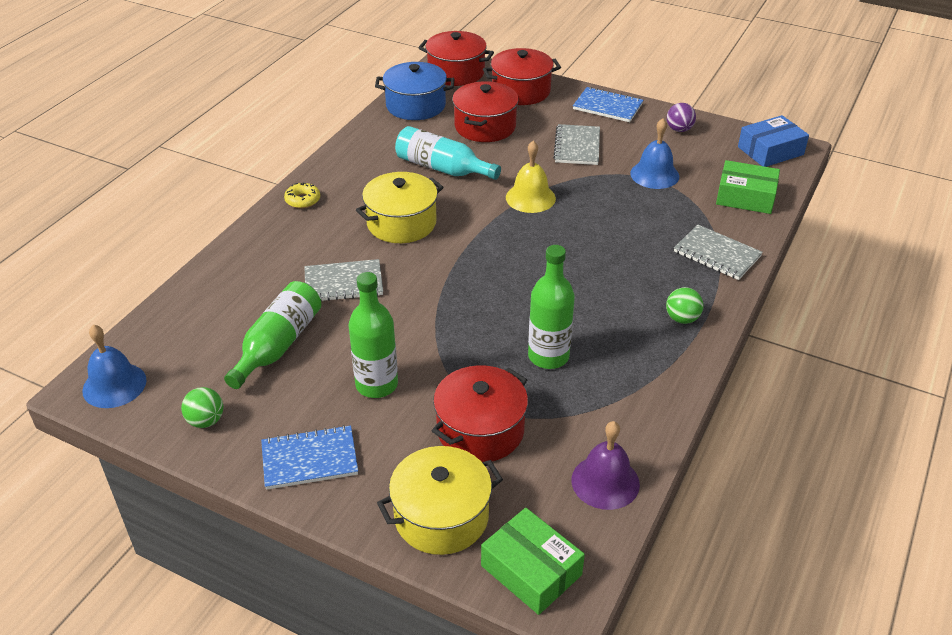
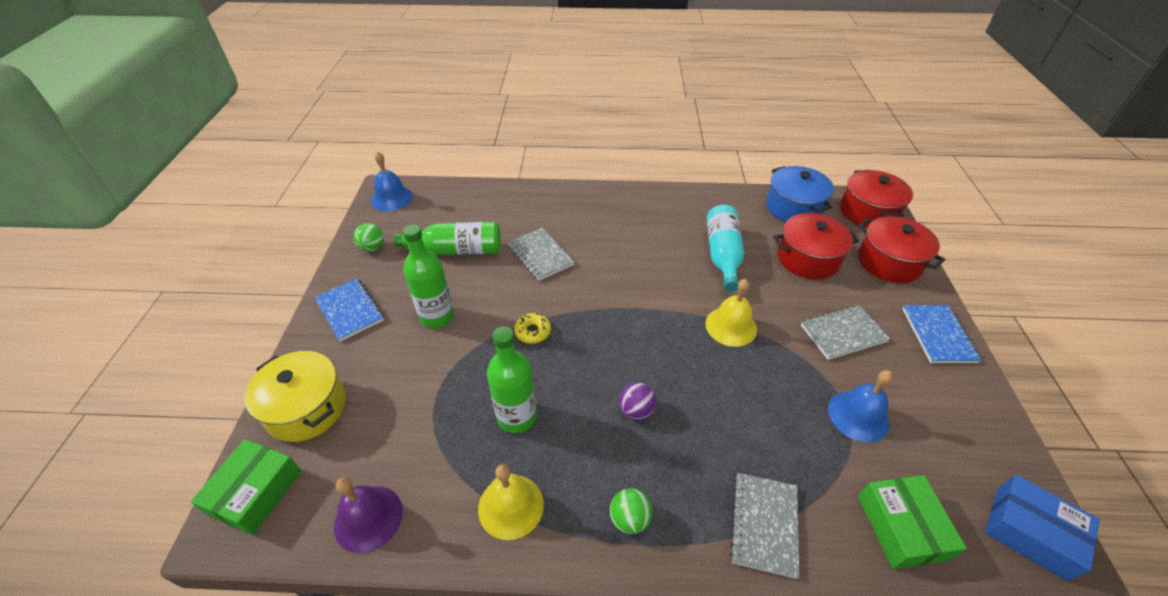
camera: 65 degrees right, 5 degrees up
yellow donut [284,183,320,208] -> yellow donut moved to [514,313,551,344]
yellow pot [356,172,444,243] -> none
red pot [432,365,528,462] -> none
purple ball [667,103,696,132] -> purple ball moved to [619,382,656,420]
none -> yellow bell [478,464,544,540]

